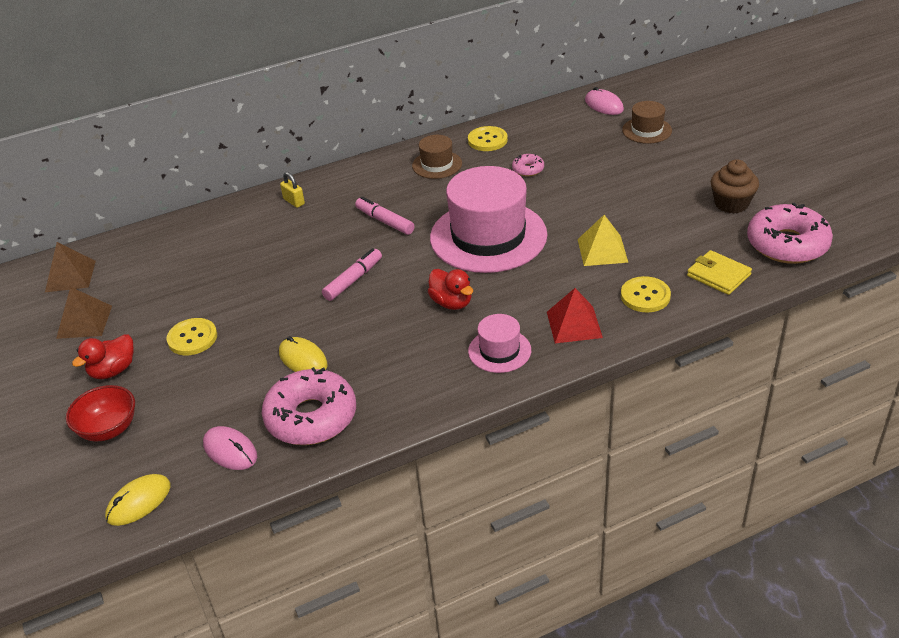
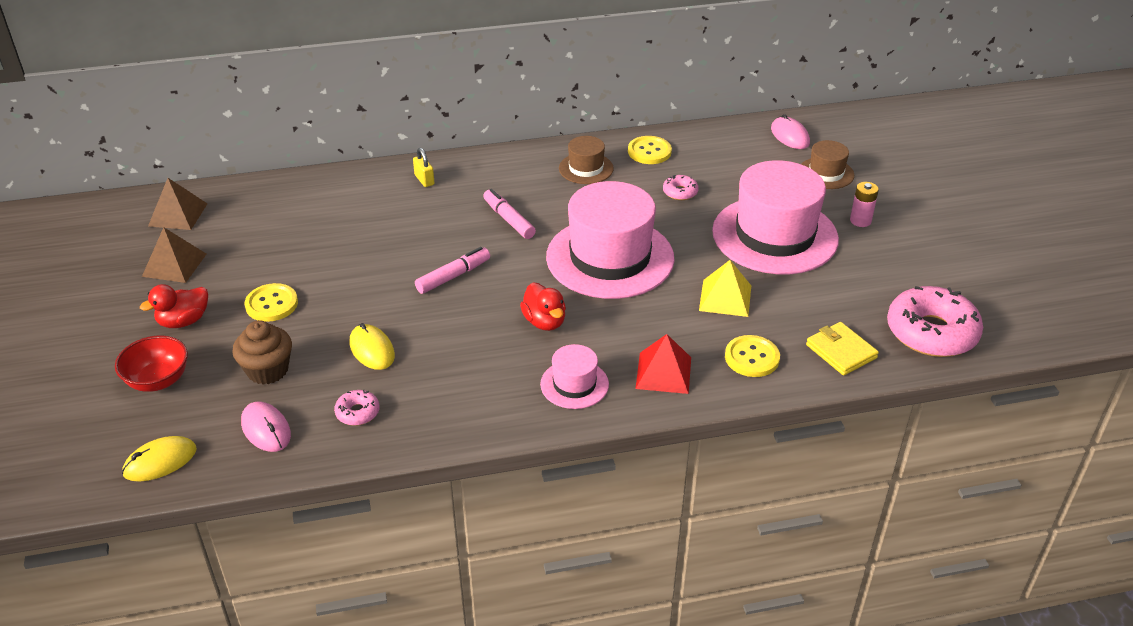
camera: 10 degrees right, 0 degrees up
pink donut [262,367,356,445] -> pink donut [334,390,380,426], size x0.45
brown cupcake [711,160,759,213] -> brown cupcake moved to [232,320,292,384]
none -> pink hat [712,160,839,274]
none -> pink battery [850,182,879,227]

